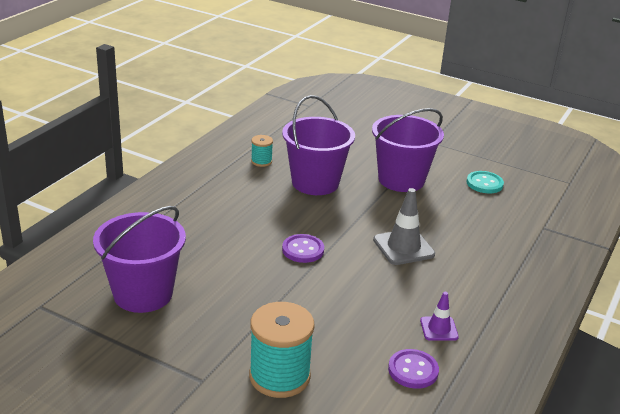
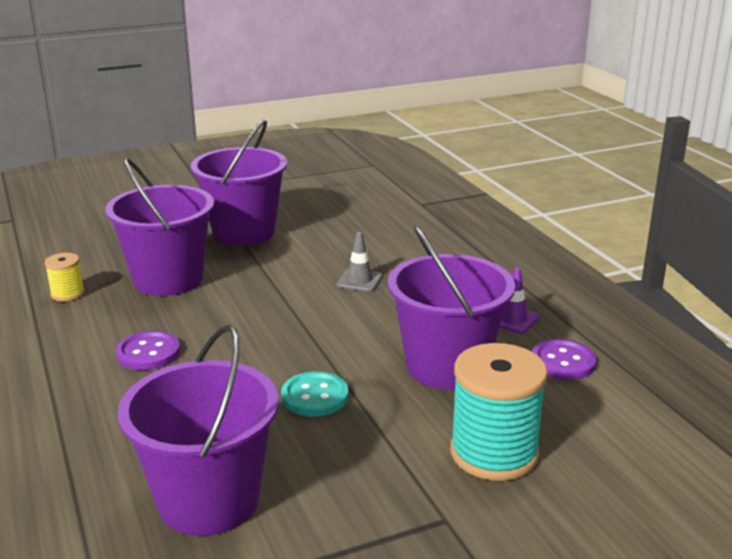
camera: 50 degrees left, 5 degrees down
turquoise spool [251,135,273,167] -> yellow spool [45,253,85,302]
purple button [282,234,324,263] -> purple button moved to [116,331,180,370]
grey traffic cone [373,188,435,265] -> grey traffic cone [336,232,382,292], size x0.60
turquoise button [466,171,504,194] -> turquoise button moved to [281,371,349,417]
none -> purple bucket [388,225,515,390]

